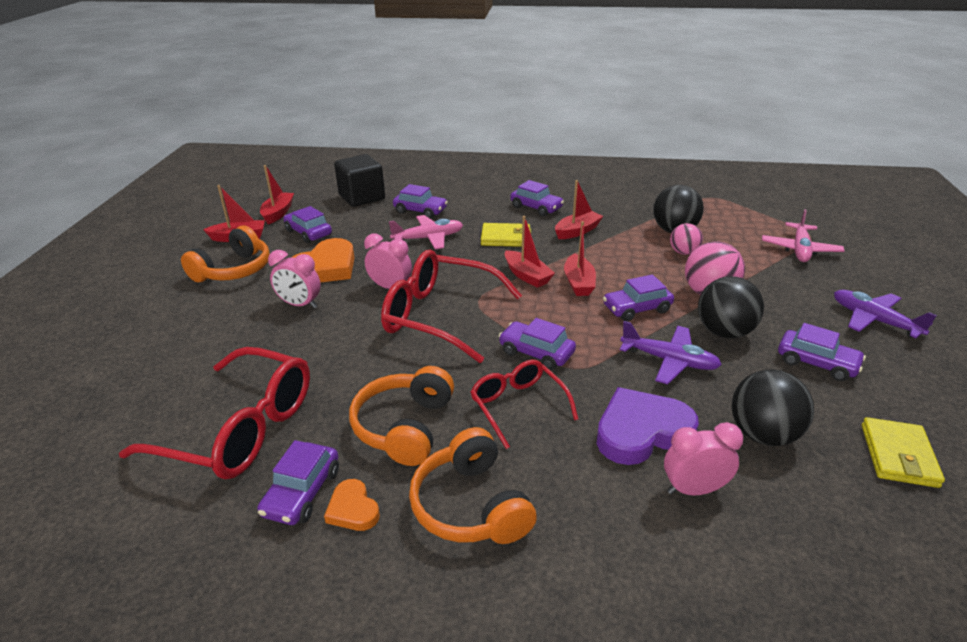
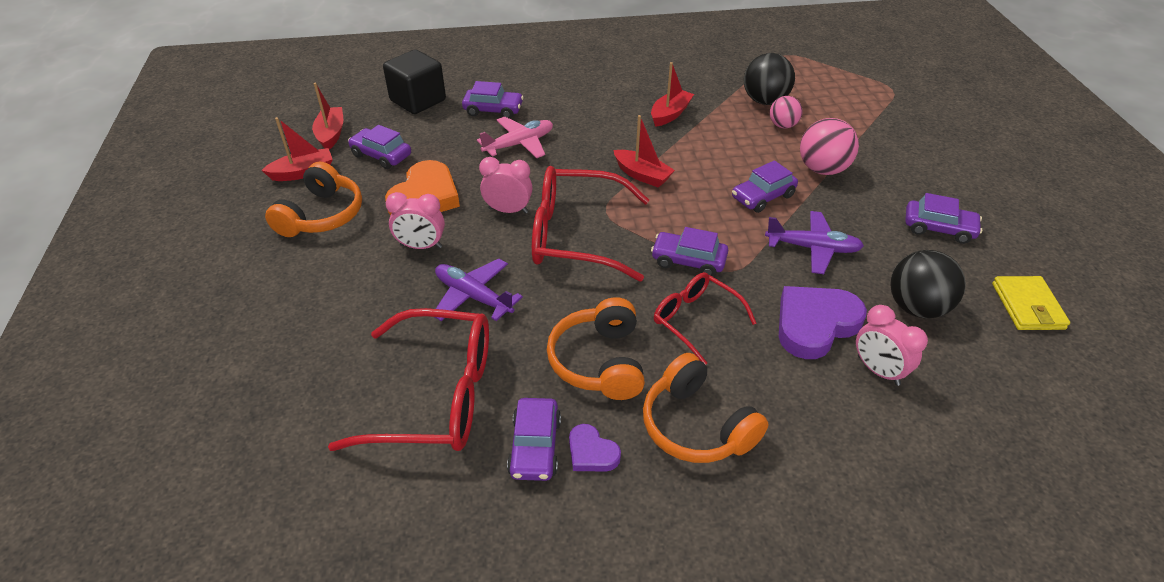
camera: 15 degrees left, 10 degrees up
orange heart [324,479,380,531] -> purple heart [569,424,621,472]
yellow wallet [481,223,531,247] -> none
purple car [510,180,564,216] -> none
red boat [564,221,596,296] -> none
pink clock [664,422,743,495] -> pink clock turned 105 degrees counterclockwise [856,305,928,386]
black ball [698,276,764,338] -> none
pink plane [762,209,844,262] -> none
purple plane [834,290,937,338] -> purple plane moved to [435,259,523,321]

